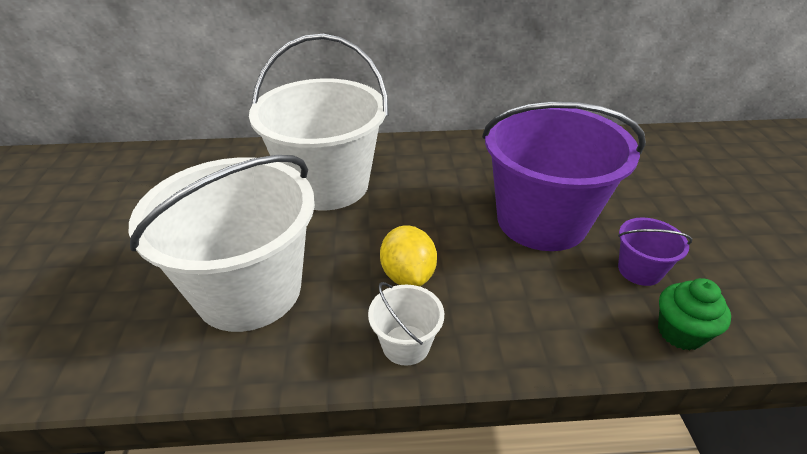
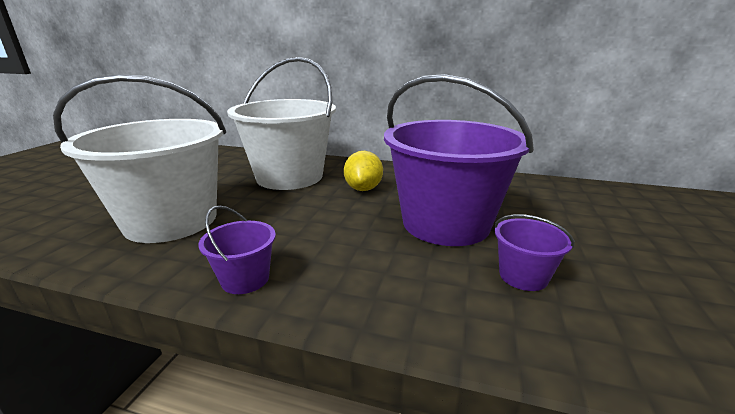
camera: 20 degrees right, 15 degrees down
white bucket [368,282,444,366] -> purple bucket [198,205,276,294]
yellow lemon [380,225,437,286] -> yellow lemon moved to [344,151,383,191]
green cupcake [658,278,731,351] -> none

